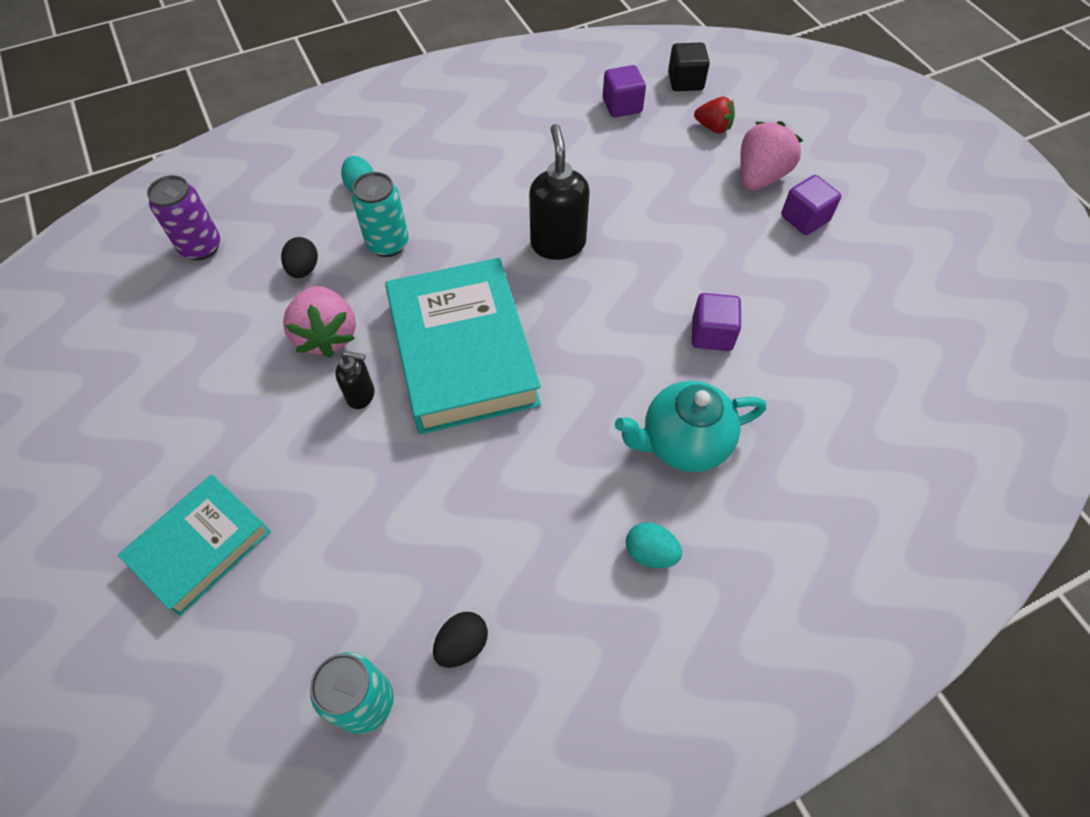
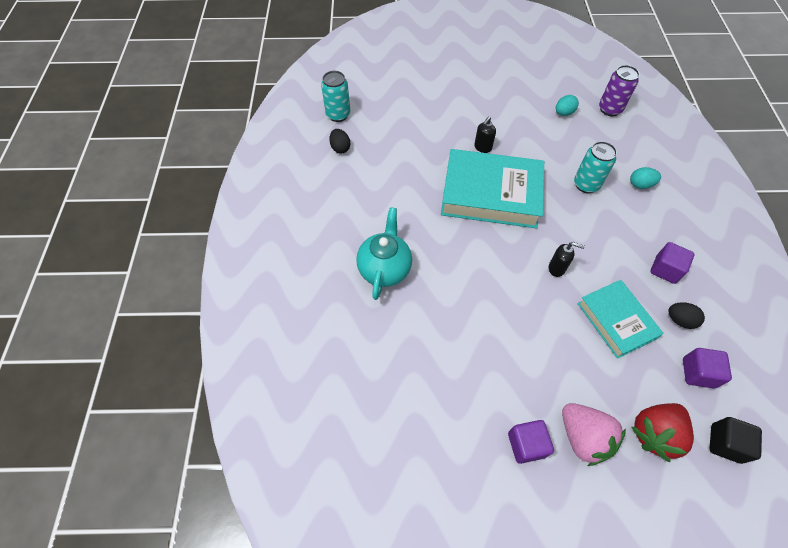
camera: 115 degrees right, 0 degrees up
turquoise book [118,474,271,616] -> turquoise book moved to [578,280,664,359]
black egg [281,237,318,278] -> black egg moved to [669,302,705,329]
pink strawberry [283,286,356,358] -> none
black soap dispenser [529,124,589,260] -> black soap dispenser [549,242,585,277], size x0.56
turquoise egg [626,522,682,568] -> turquoise egg moved to [556,95,579,116]
purple cube [692,293,741,351] -> purple cube moved to [650,242,695,284]
red strawberry [694,97,735,134] -> red strawberry [632,403,694,462], size x1.64

